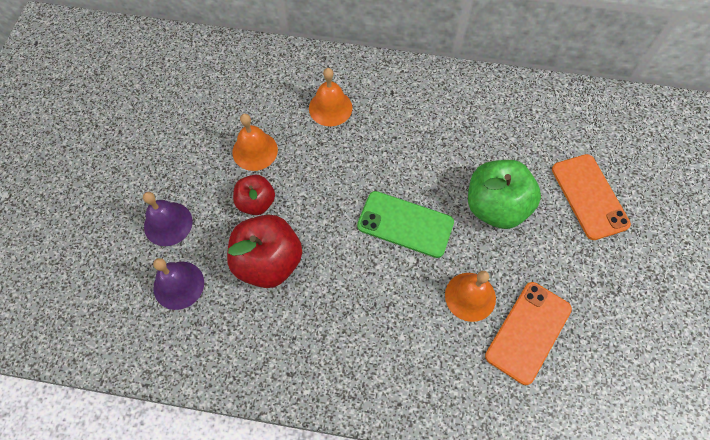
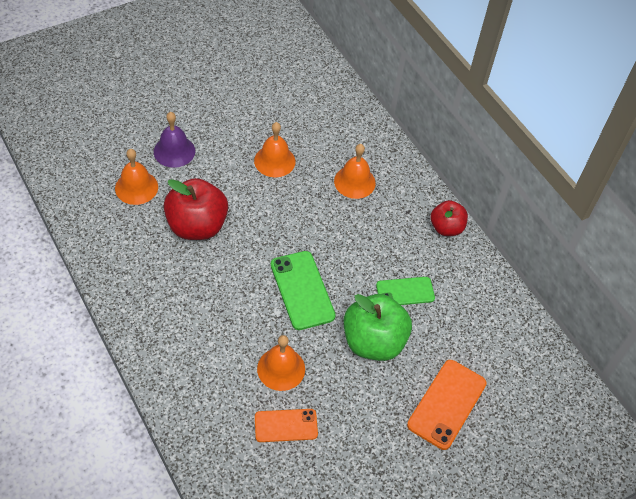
camera: 45 degrees right, 10 degrees down
purple bell [153,258,204,310] -> orange bell [115,149,158,205]
red apple [233,175,275,215] -> red apple moved to [430,200,468,236]
orange phone [485,282,572,385] -> orange phone [255,409,318,442], size x0.66
none -> green phone [376,277,435,305]

